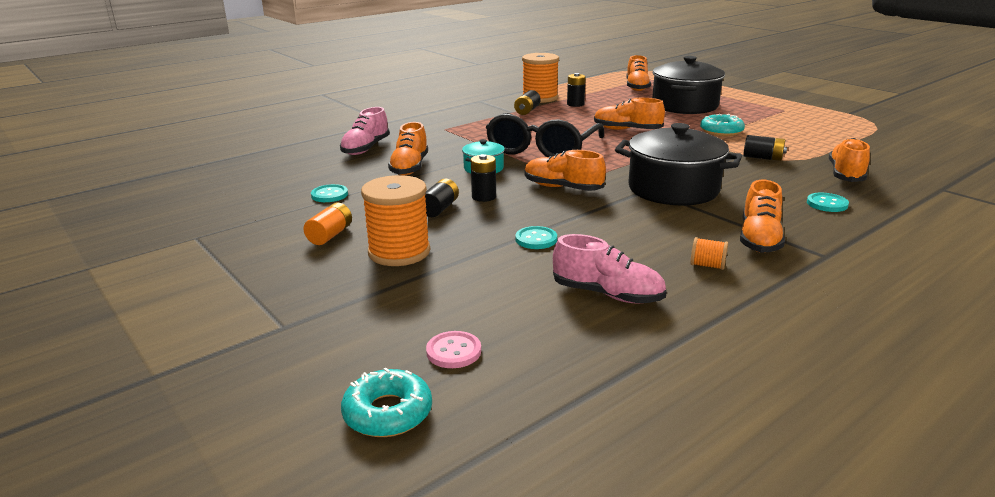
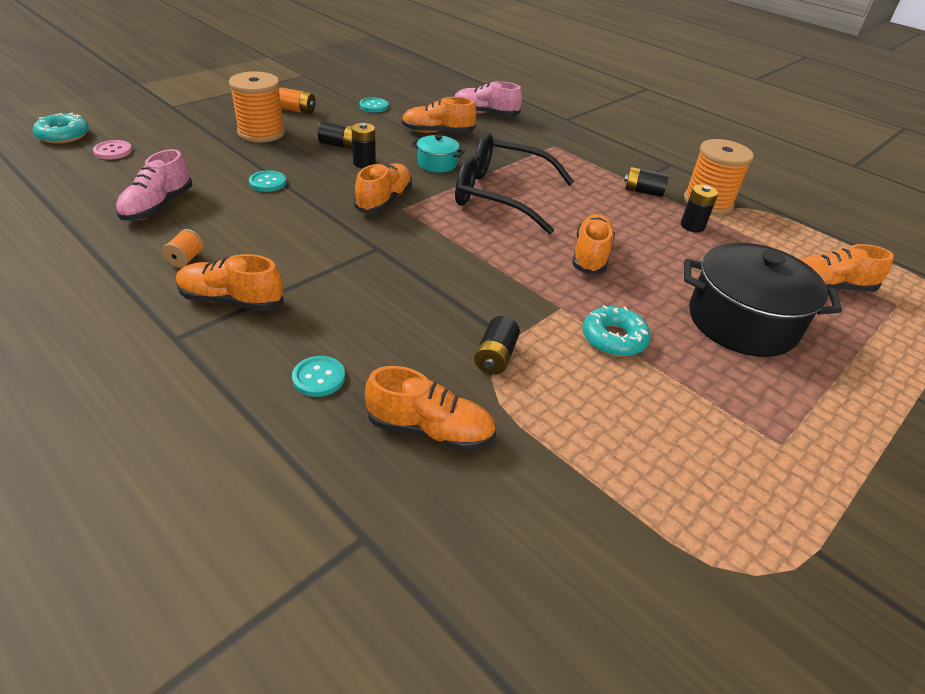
camera: 80 degrees right, 15 degrees up
black pot [615,123,742,206] -> none

